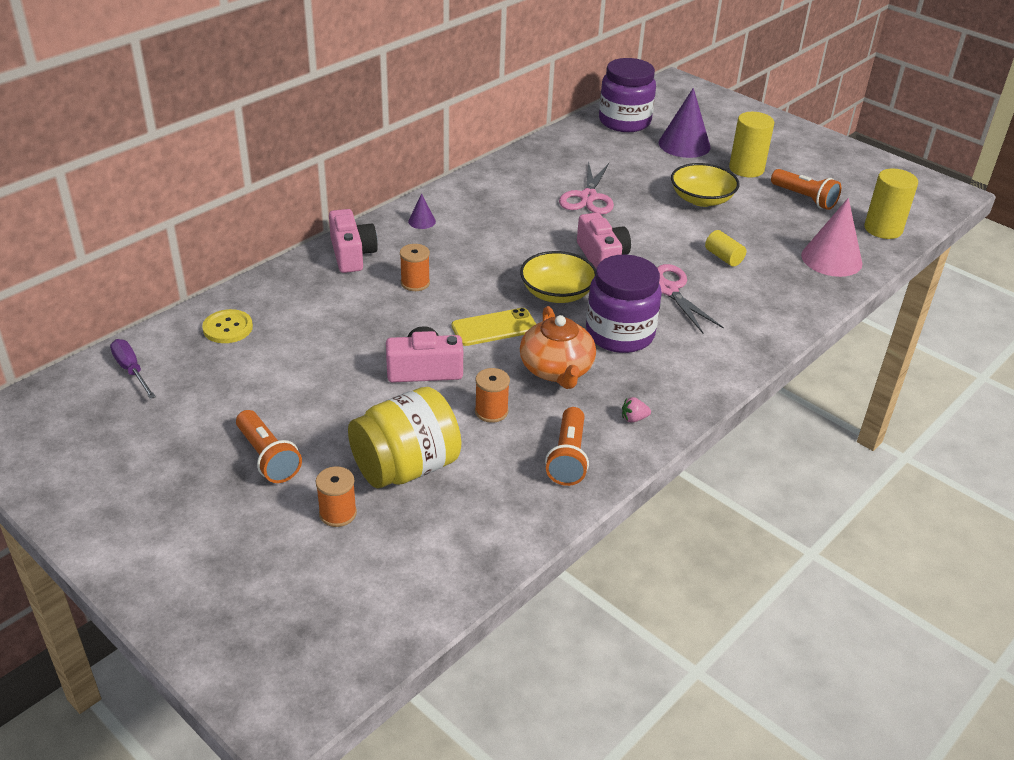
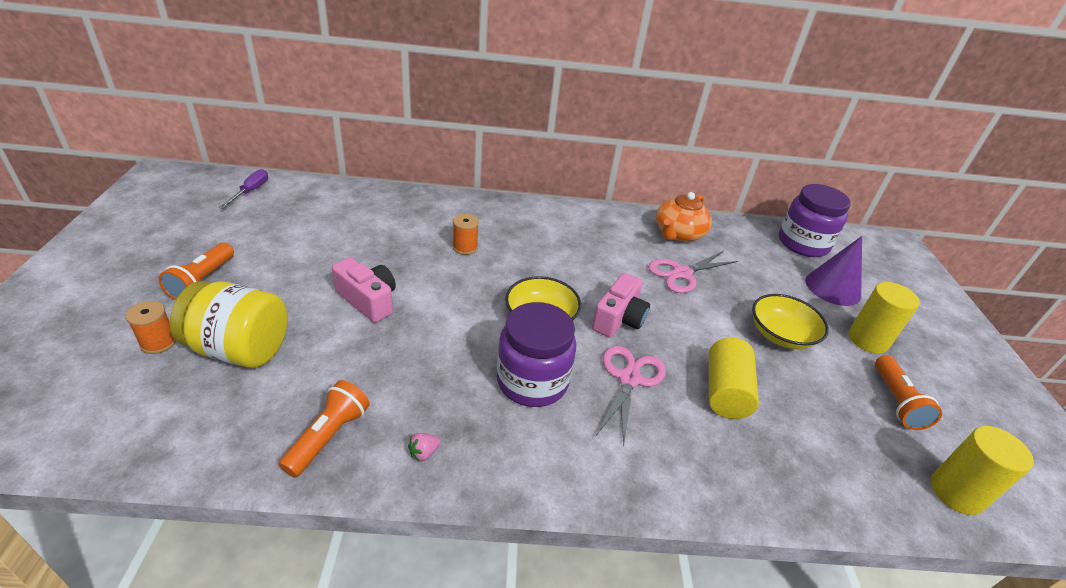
camera: 45 degrees right, 0 degrees up
yellow button [202,309,253,343] -> none
pink camera [329,209,378,273] -> none
purple cone [408,194,436,229] -> none
yellow phone [452,308,536,346] -> none
orange spool [475,368,510,423] -> none
orange teapot [520,306,596,389] -> orange teapot moved to [656,192,712,242]
orange flashlight [545,407,589,486] -> orange flashlight turned 150 degrees clockwise [278,380,370,477]
pink strawberry [622,397,651,423] -> pink strawberry turned 75 degrees counterclockwise [408,433,440,461]
yellow cylinder [705,230,746,267] -> yellow cylinder [709,338,759,419], size x1.72
pink cone [801,198,862,277] -> none

